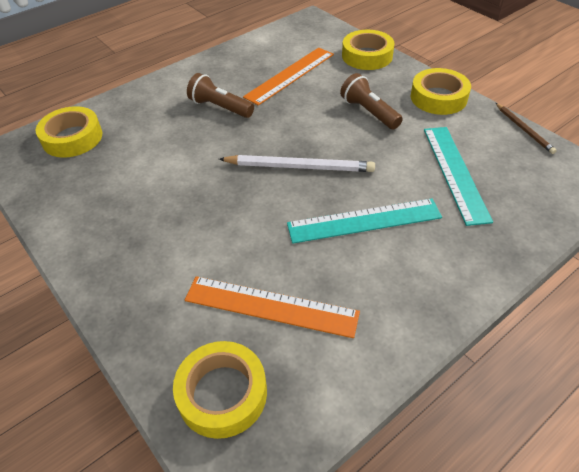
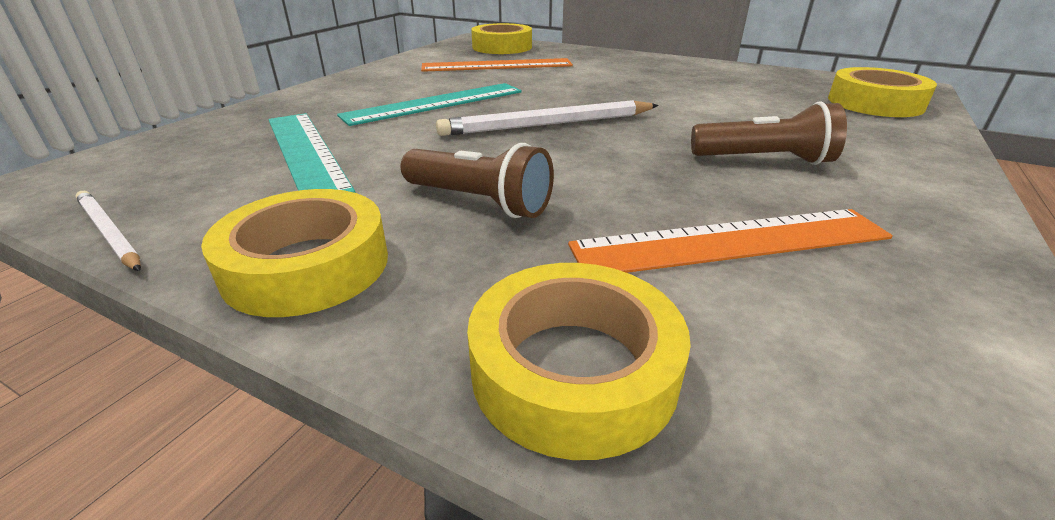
camera: 155 degrees right, 15 degrees down
orange ruler [243,48,334,106] -> orange ruler turned 60 degrees clockwise [568,209,893,273]
brown pencil [496,103,557,154] -> white pencil [75,191,141,271]

